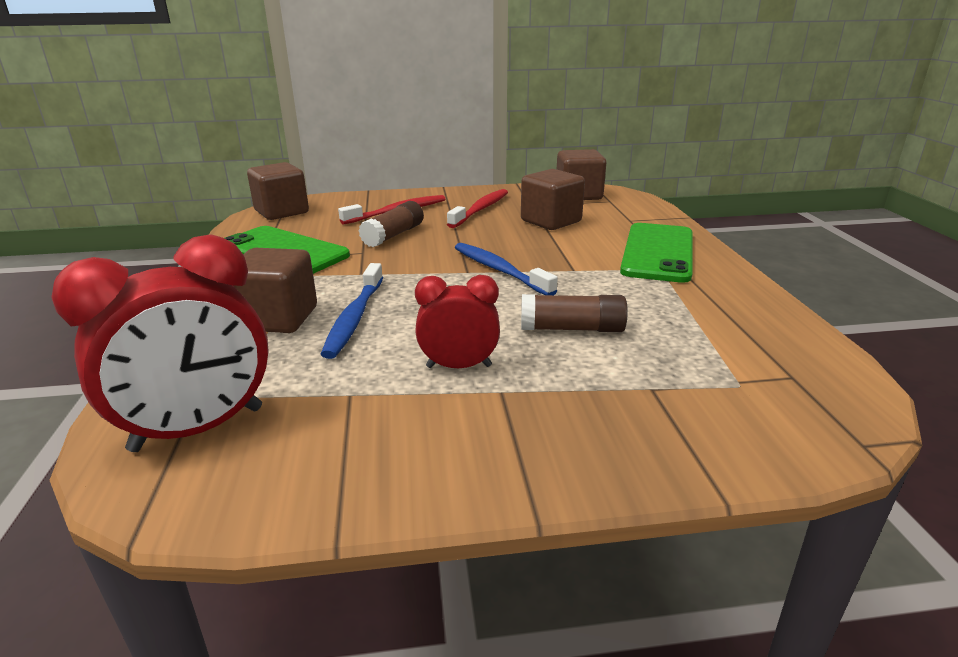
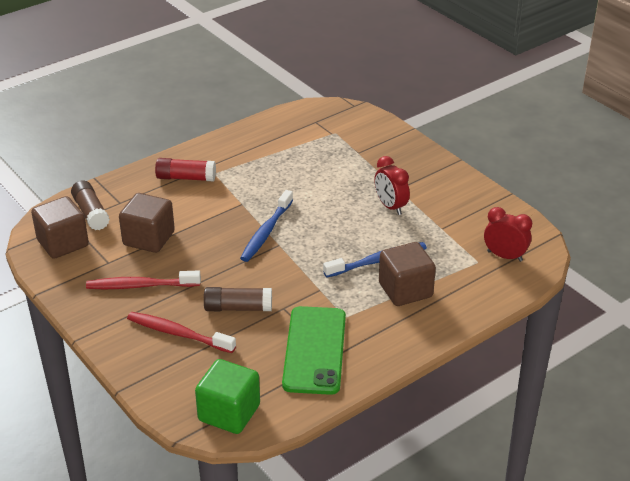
camera: 120 degrees left, 10 degrees up
red clock [51,234,269,452] -> red clock [484,207,532,262], size x0.59
brown cube [247,162,309,220] -> green cube [195,359,260,434]
brown glue stick [521,294,628,332] -> brown glue stick moved to [71,180,110,230]
green phone [620,223,693,283] -> red glue stick [155,158,216,181]

